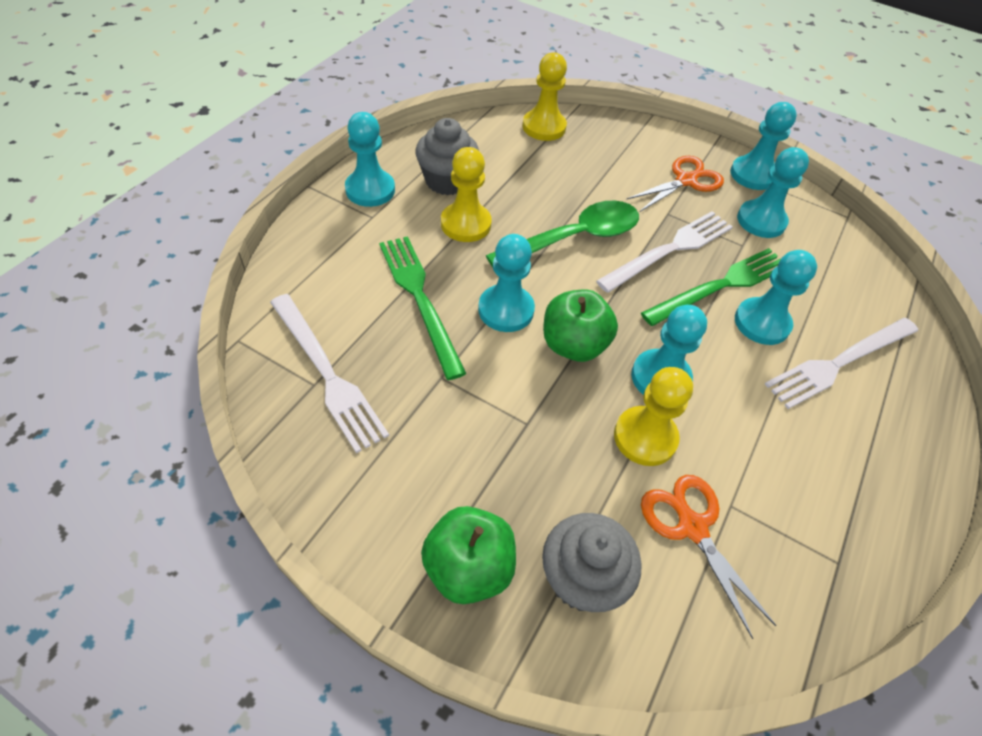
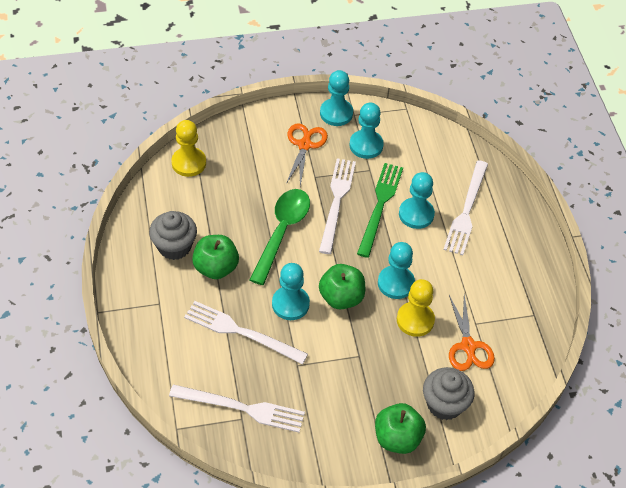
camera: 40 degrees left, 0 degrees up
turquoise pawn [345,112,395,207] -> none
green fork [379,236,467,380] -> white fork [184,301,308,364]
yellow pawn [441,147,492,242] -> green apple [192,235,239,279]
orange scissors [641,475,777,639] -> orange scissors turned 120 degrees counterclockwise [449,294,495,371]

